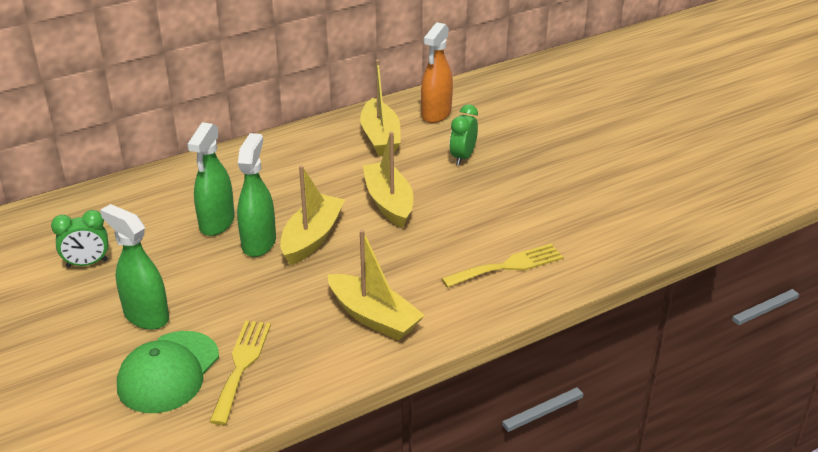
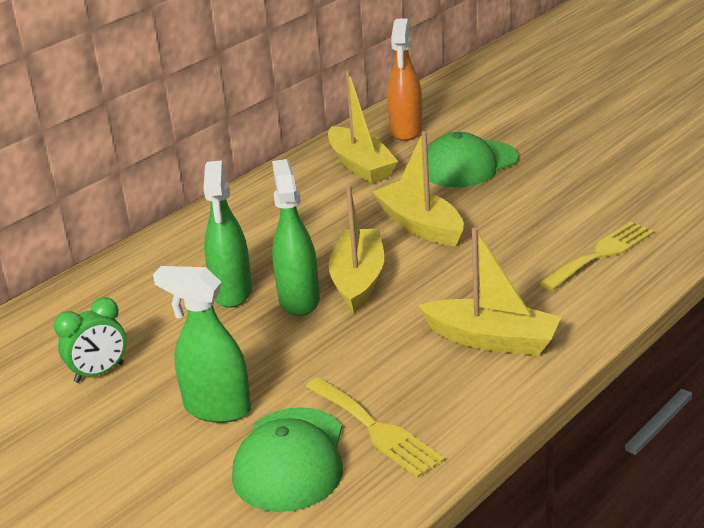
camera: 15 degrees left, 5 degrees down
yellow fork [209,321,271,425] -> yellow fork turned 150 degrees clockwise [305,377,445,478]
green clock [450,104,478,165] -> green cap [427,132,519,187]

